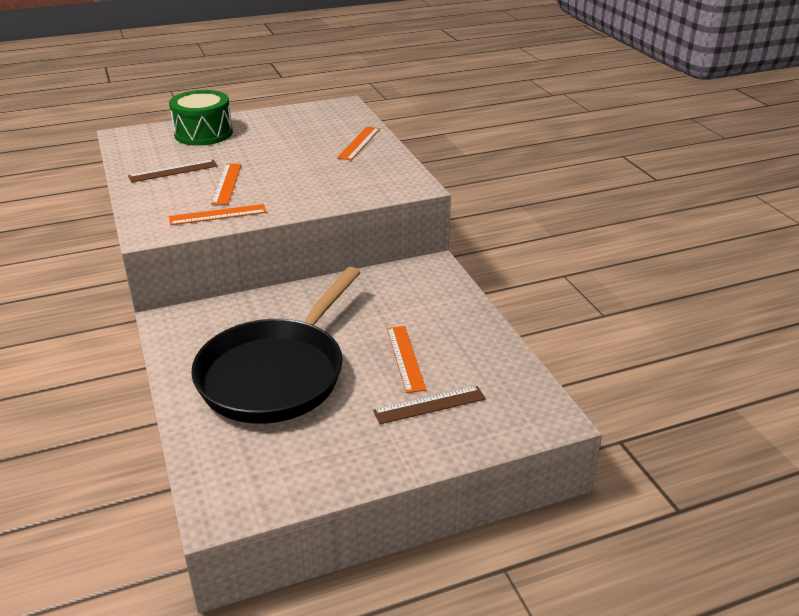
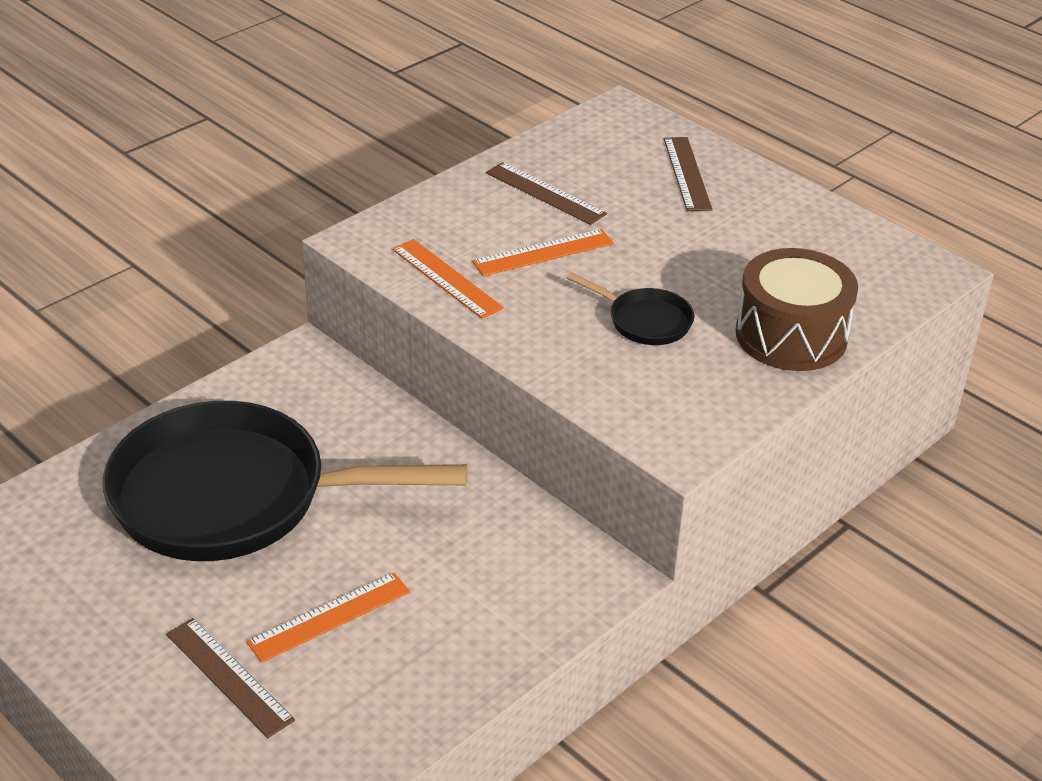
camera: 65 degrees right, 5 degrees up
green drum [169,90,233,146] -> brown ruler [664,137,712,211]
orange ruler [337,127,380,160] -> brown drum [736,248,858,371]
none -> black pan [566,272,694,345]

